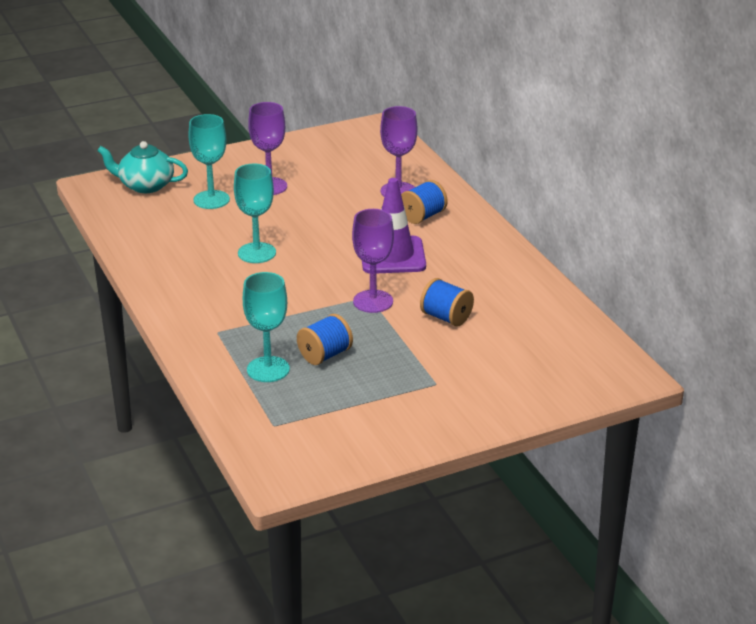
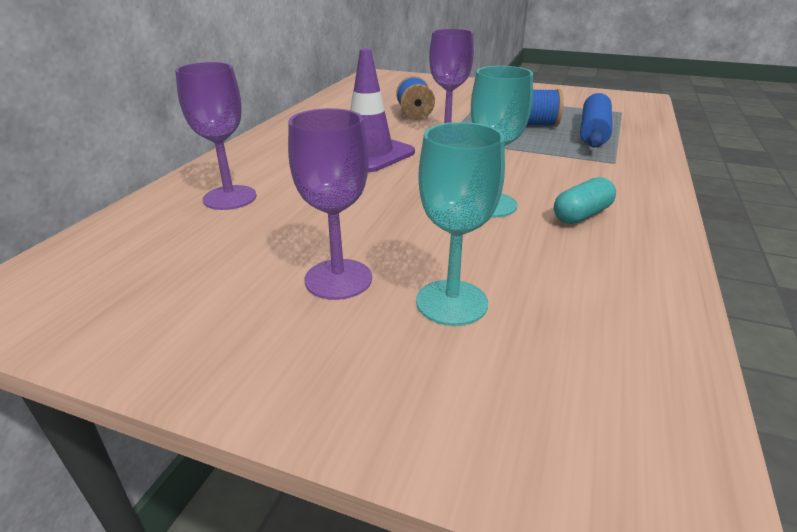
camera: 135 degrees left, 0 degrees up
turquoise teapot [97,141,188,193] -> none
turquoise goblet [243,272,290,382] -> blue rolling pin [580,93,612,148]
blue spool [401,180,448,224] -> none
none -> turquoise capsule [554,177,616,224]

